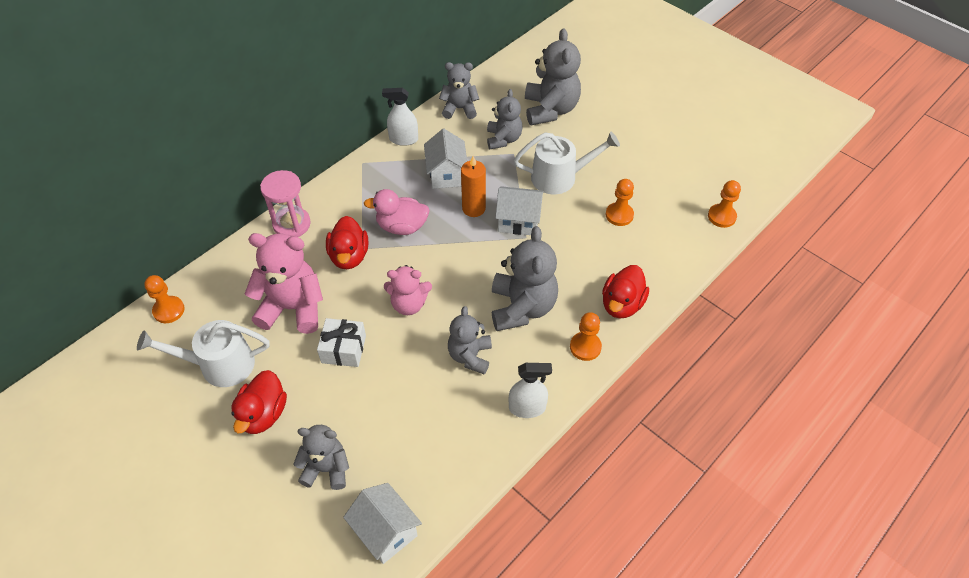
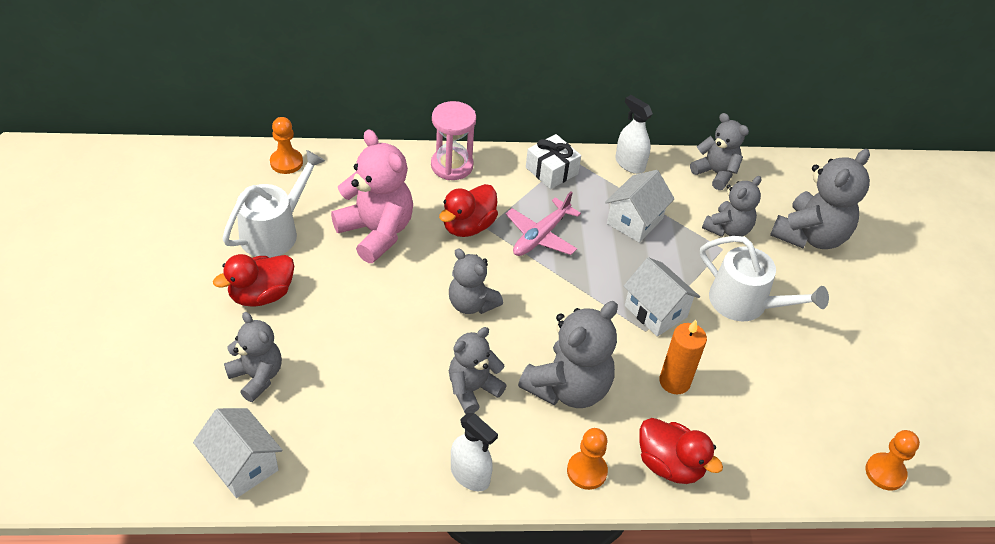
camera: 40 degrees right, 5 degrees down
white watering can [137,320,269,387] -> white watering can turned 90 degrees clockwise [222,150,325,258]
white gift [317,318,366,367] -> white gift moved to [526,134,581,189]
white house [343,483,422,564] -> white house turned 45 degrees counterclockwise [193,408,282,498]
pink duck [364,189,429,235] -> pink plane [506,191,581,256]
pink teddy bear [384,265,432,315] -> grey teddy bear [449,248,503,314]
orange candle [461,156,486,217] -> orange candle moved to [659,320,707,394]
red duck [602,265,649,319] -> red duck turned 120 degrees counterclockwise [639,418,723,484]
orange pawn [606,179,634,226] -> none

